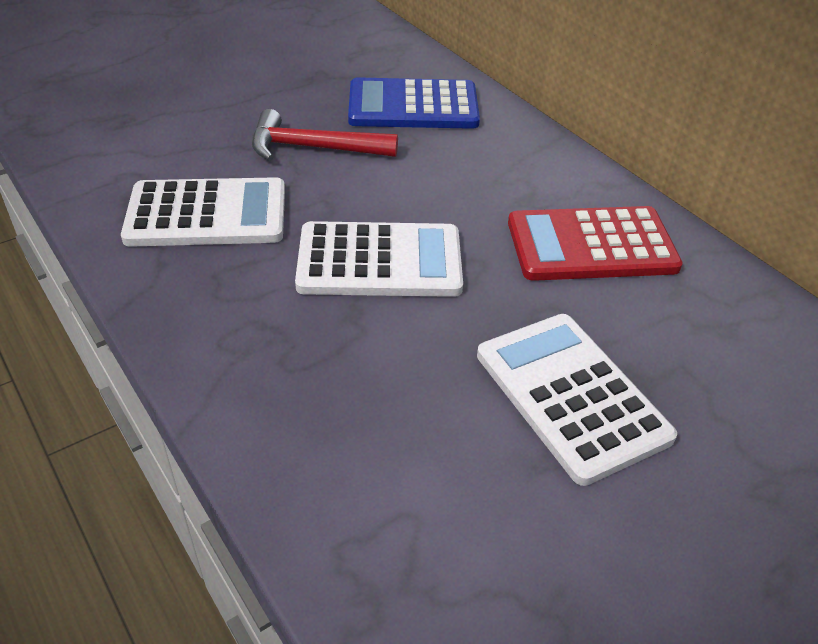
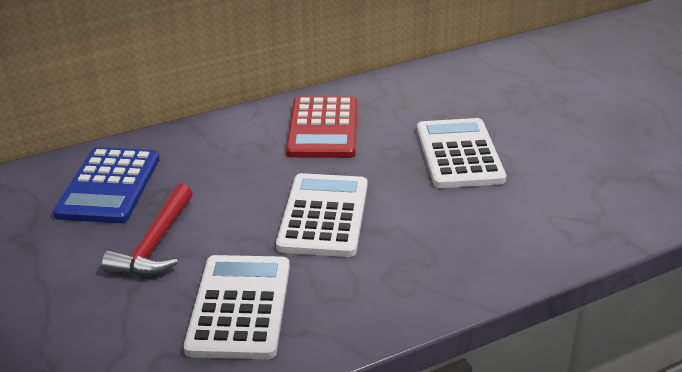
camera: 80 degrees left, 10 degrees down
white calculator [477,314,677,486] -> white calculator turned 105 degrees clockwise [417,118,506,188]

